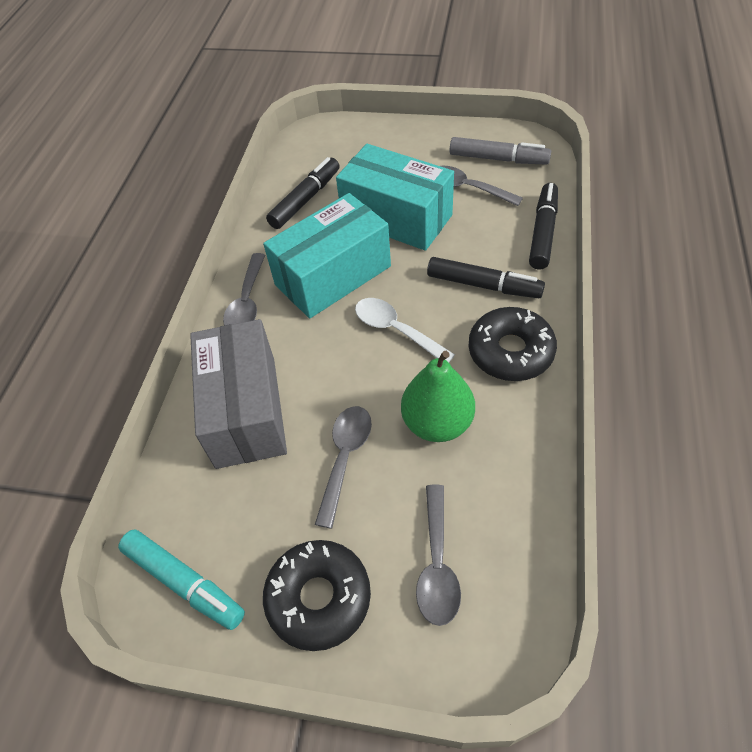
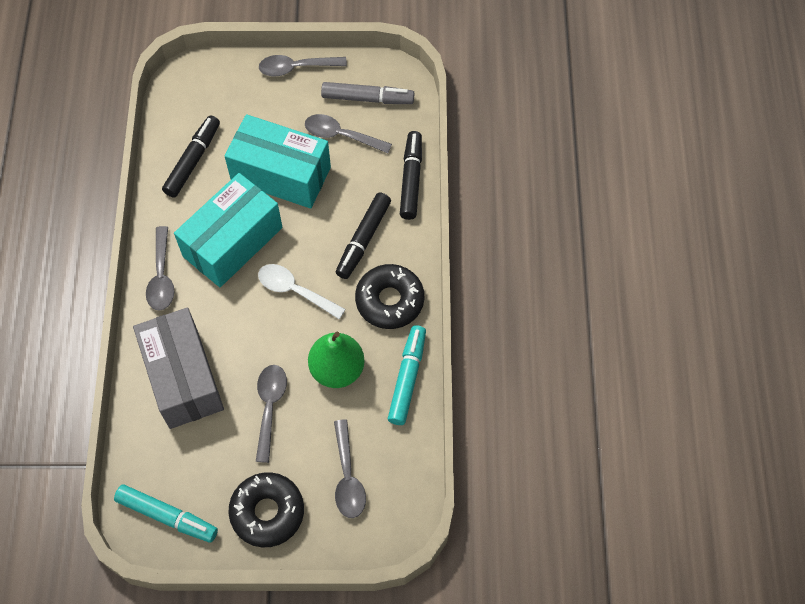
camera: 15 degrees left, 10 degrees up
black marker [427,257,545,298] -> black marker turned 105 degrees clockwise [336,193,391,279]
none -> grey spoon [259,55,347,76]
none -> turquoise marker [388,325,426,425]

